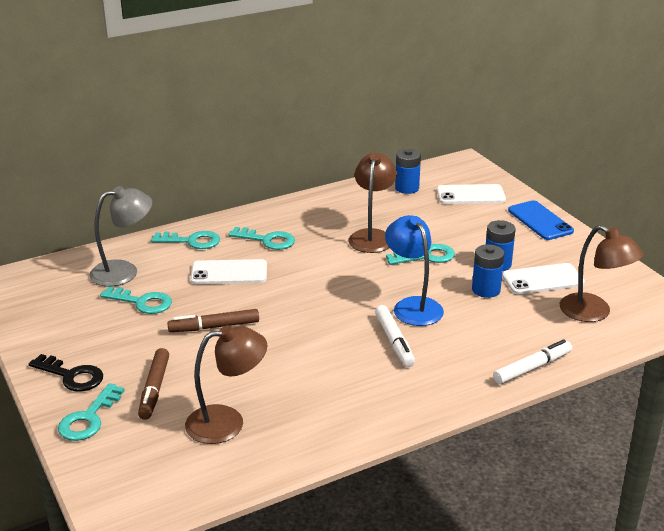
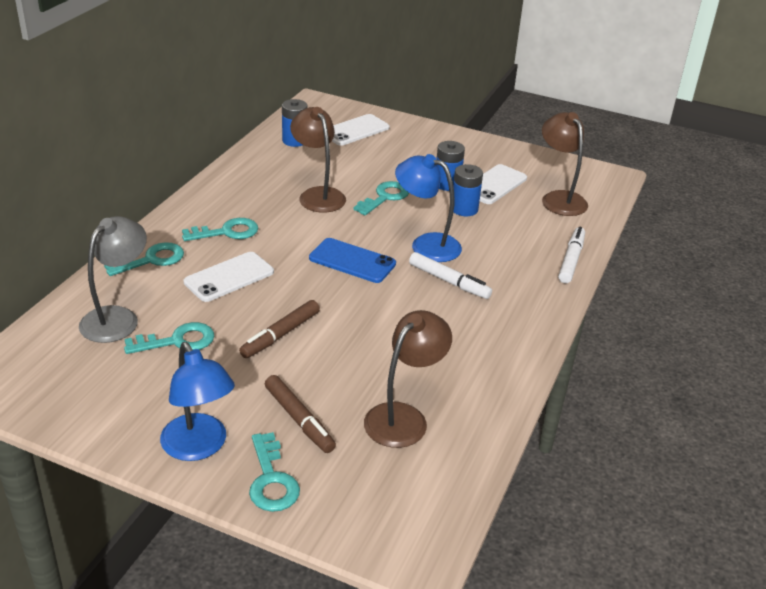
camera: 40 degrees left, 5 degrees up
black key [29,354,103,392] -> blue lamp [160,342,235,461]
blue phone [508,200,574,240] -> blue phone moved to [309,238,396,283]
brown lamp [560,225,643,322] -> brown lamp turned 120 degrees counterclockwise [542,112,588,216]

